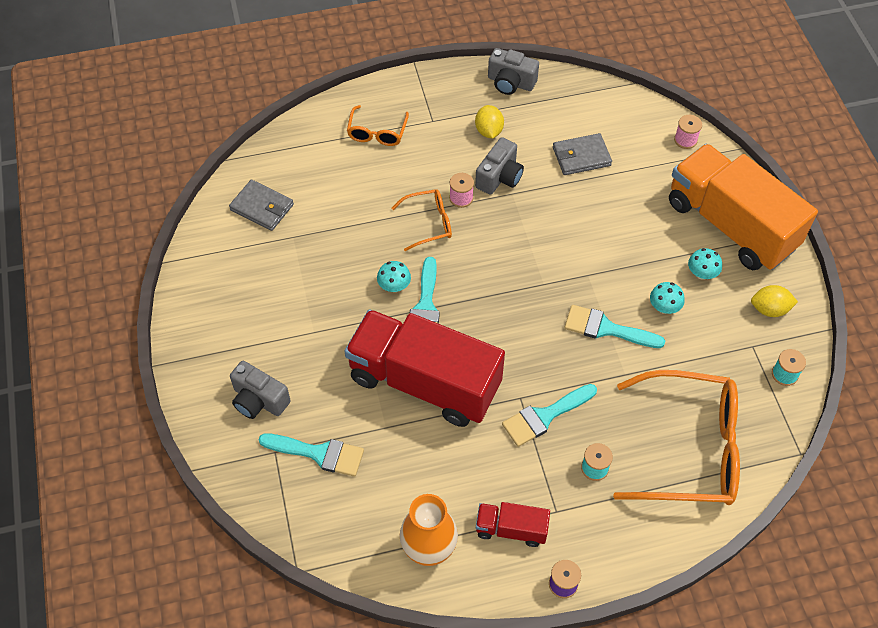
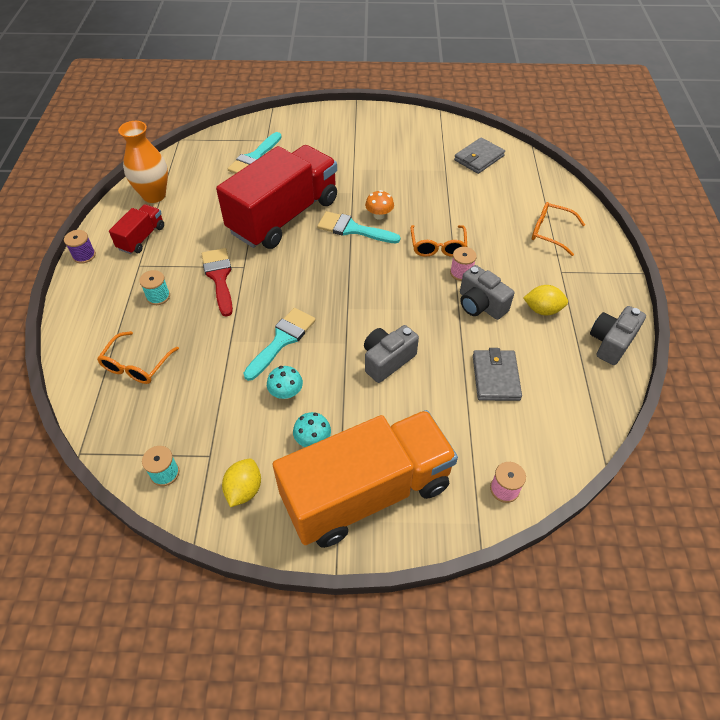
camera: 105 degrees right, 5 degrees down
grey camera [230,361,291,419] -> grey camera moved to [364,325,419,383]
turquoise mushroom [377,261,411,292] -> orange mushroom [365,190,394,220]
turquoise brush [502,384,597,447] -> red brush [202,248,233,317]
orange glasses [613,370,740,505] -> orange glasses [97,331,179,384], size x0.49

